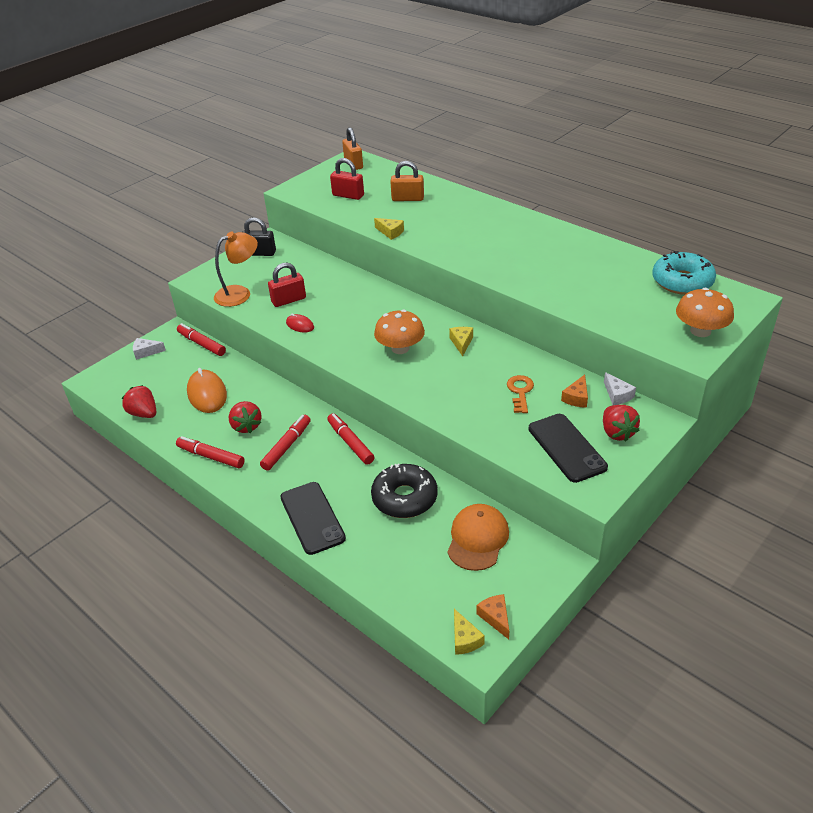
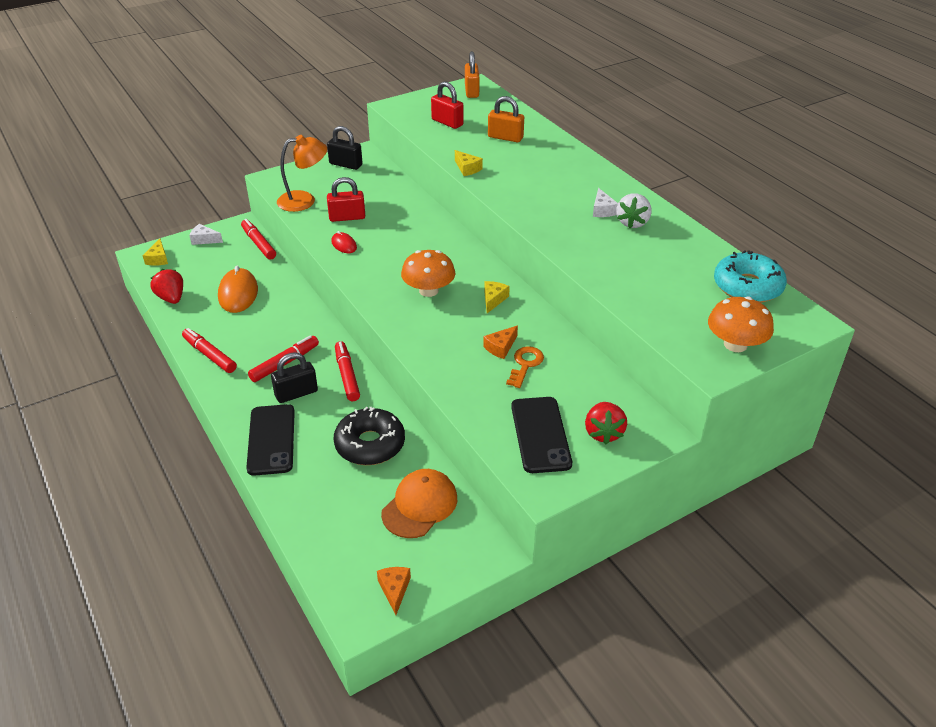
camera: 15 degrees right, 0 degrees up
red strawberry [229,401,262,434] -> none
yellow cheese [454,609,485,655] -> yellow cheese moved to [142,239,168,266]
orange cheese [561,375,588,408] -> orange cheese moved to [483,325,518,359]
white cheese [604,372,636,405] -> white cheese moved to [593,188,618,217]
none -> black padlock [271,352,318,403]
none -> white strawberry [616,193,652,228]

